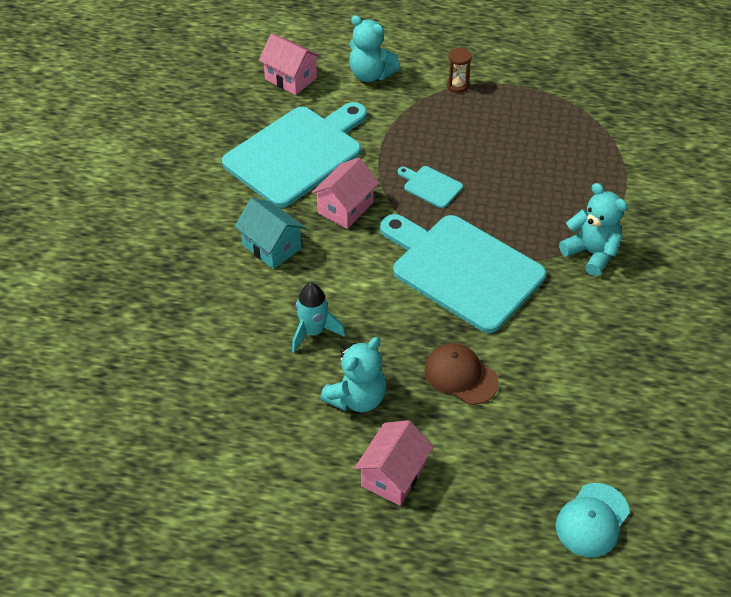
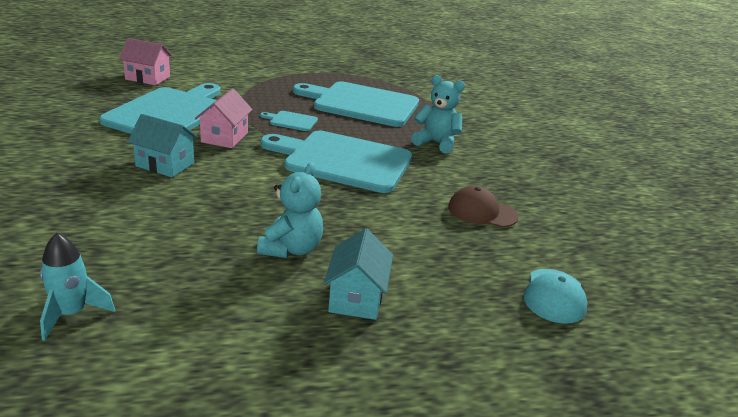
camera: 25 degrees left, 20 degrees down
turquoise rocket [292,283,345,353] -> turquoise rocket moved to [40,233,115,341]
turquoise teddy bear [349,15,400,82] -> none
pink house [354,420,434,506] -> turquoise house [324,228,393,320]
brown cap [425,343,499,405] -> brown cap moved to [448,186,518,227]
brown hourglass [447,47,472,93] -> none
none -> turquoise cutting board [293,81,419,127]

